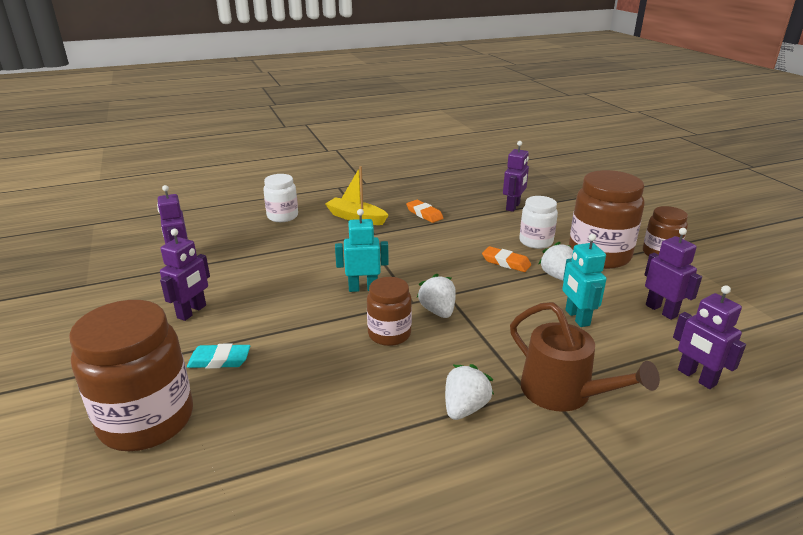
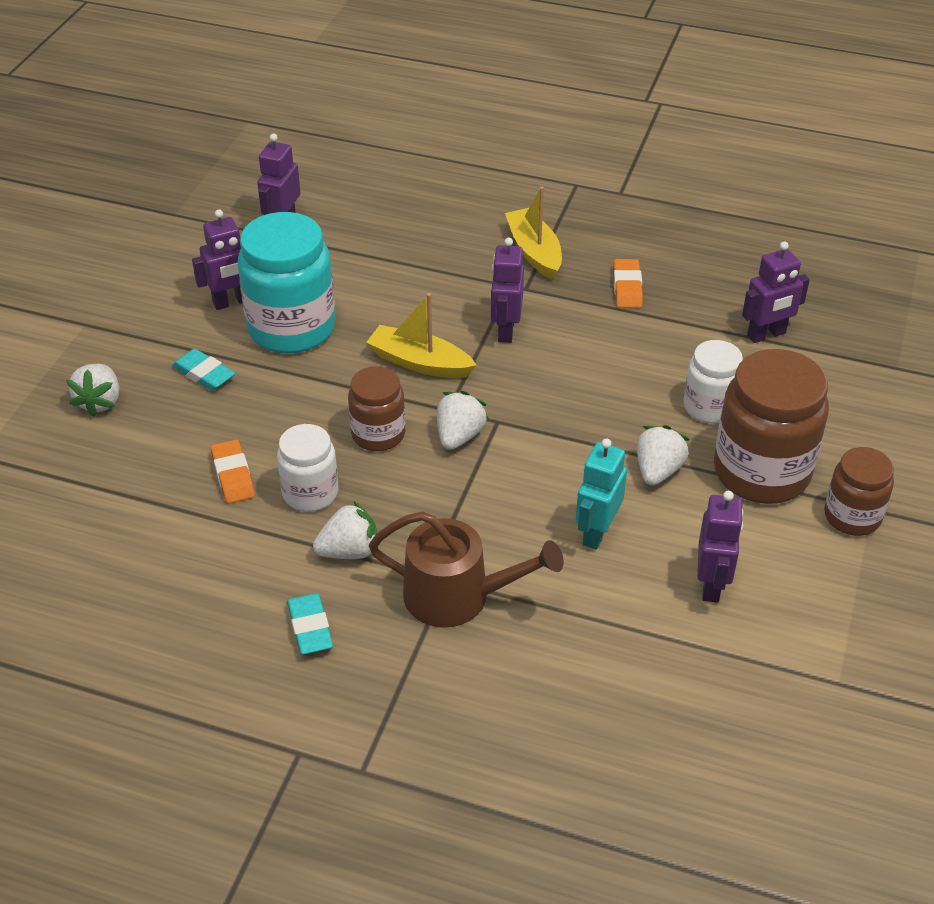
camera: 40 degrees right, 15 degrees up
brown jar [69,300,193,451] -> white strawberry [66,364,119,417]
white jar [263,174,298,222] -> white jar moved to [277,424,338,512]
turquoise robot [335,209,389,292] -> yellow boat [366,293,477,378]
orange eraser [482,246,531,272] -> orange eraser moved to [211,439,255,504]
brown watering can [510,302,660,412] -> brown watering can turned 75 degrees counterclockwise [369,511,564,628]
purple robot [673,285,746,389] -> purple robot moved to [491,237,524,343]
none -> turquoise jar [238,212,336,354]
none -> turquoise eraser [287,593,333,655]

